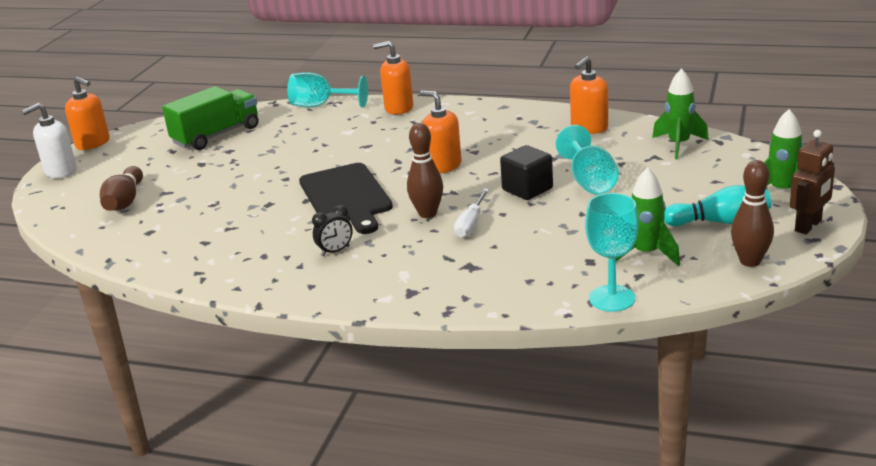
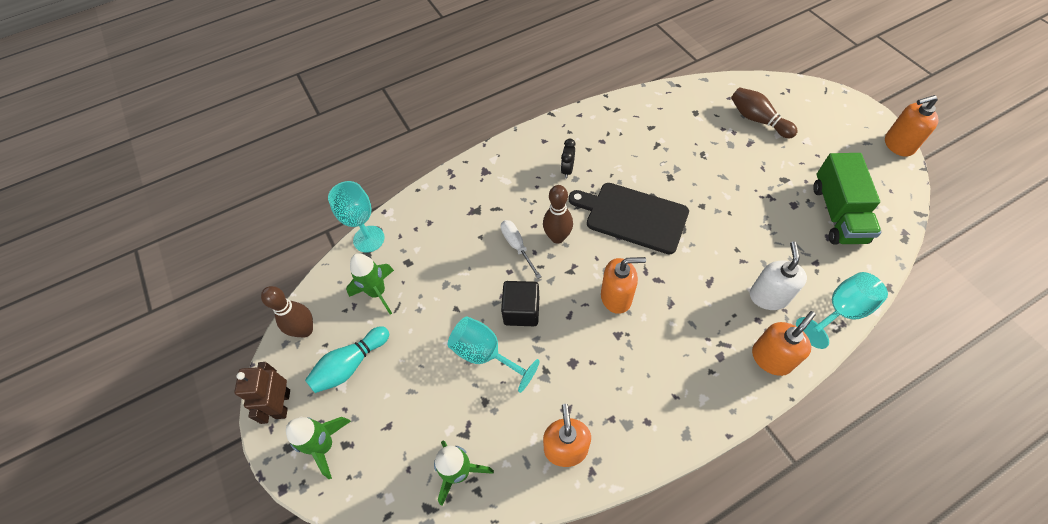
camera: 135 degrees right, 30 degrees up
white soap dispenser [22,103,77,178] -> white soap dispenser moved to [750,242,807,310]

